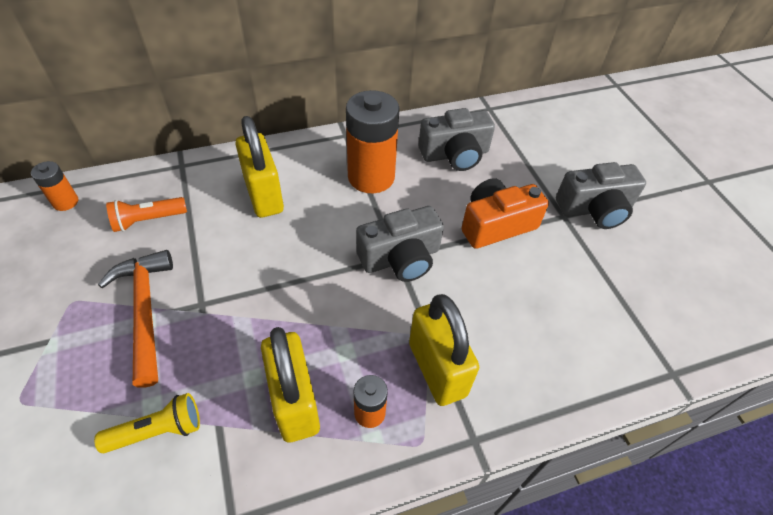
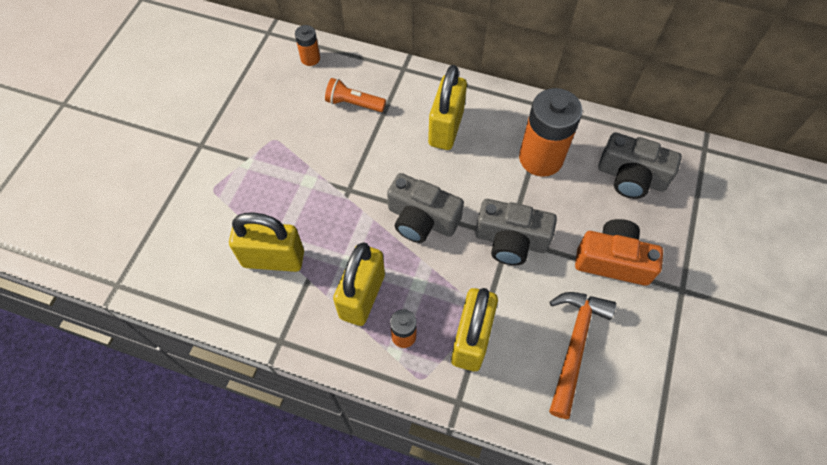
camera: 40 degrees right, 10 degrees up
yellow flashlight [94,393,200,453] -> yellow padlock [229,213,304,272]
orange hammer [98,250,173,388] -> orange hammer moved to [549,292,616,419]
grey camera [556,162,646,229] -> grey camera moved to [387,173,464,243]

